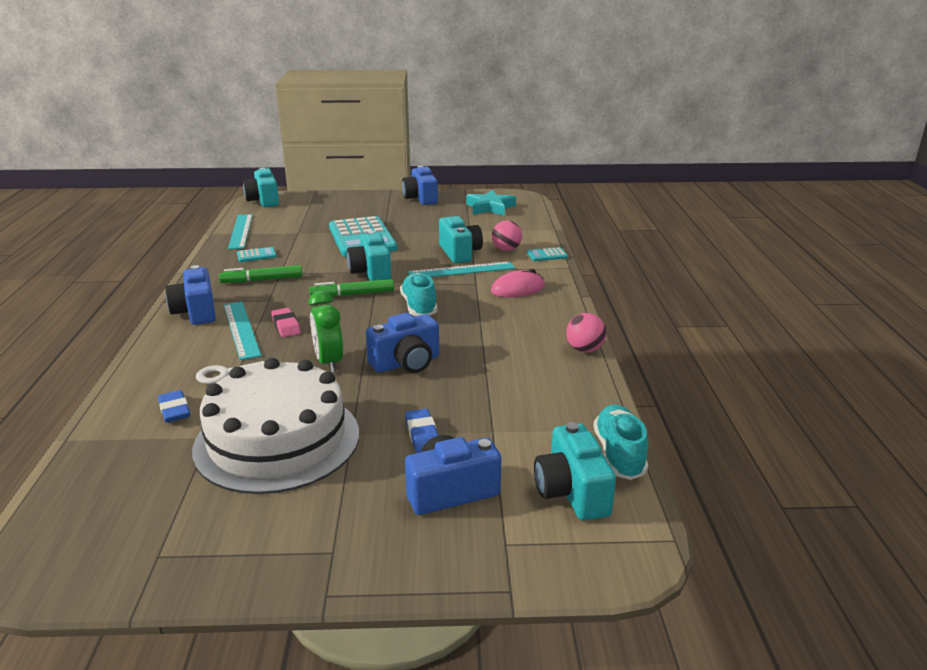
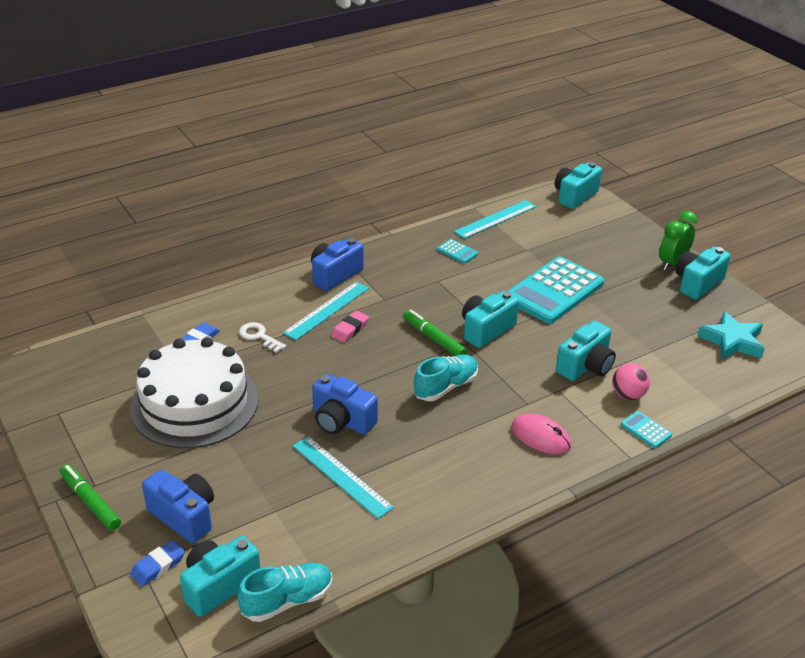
camera: 60 degrees right, 10 degrees up
green marker [219,265,302,283] -> green marker moved to [60,464,121,531]
green clock [309,291,343,373] -> green clock moved to [659,211,697,270]
blue camera [402,166,438,205] -> turquoise camera [676,247,731,300]
blue eraser [405,409,439,453] -> blue eraser moved to [130,540,185,587]
turquoise ruler [408,262,515,277] -> turquoise ruler moved to [293,436,394,519]
pink ball [566,313,606,353] -> none

